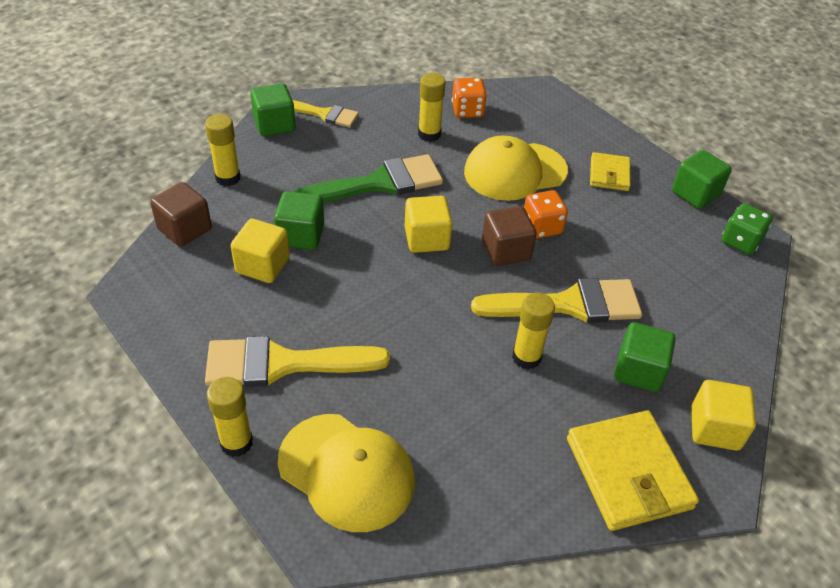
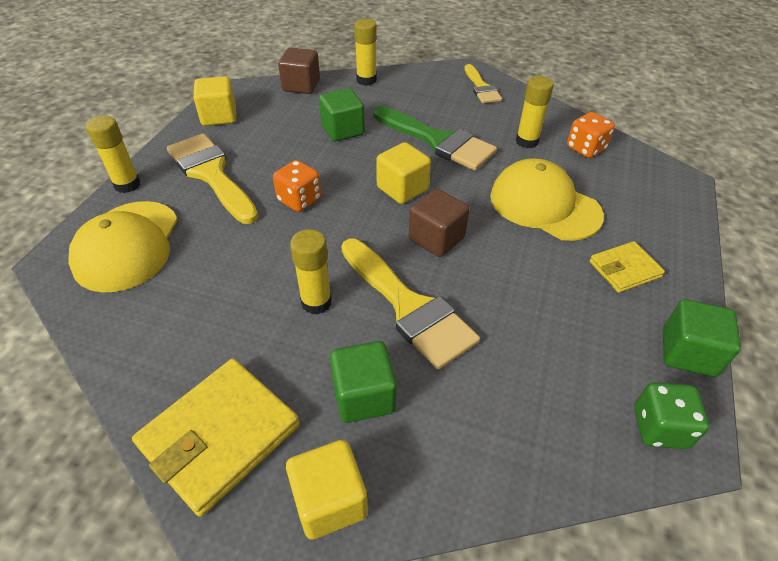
camera: 60 degrees right, 0 degrees up
yellow cube [231,219,290,283] -> yellow cube moved to [193,76,236,126]
green cube [250,83,296,136] -> none
orange dice [524,190,568,238] -> orange dice moved to [273,160,321,212]

